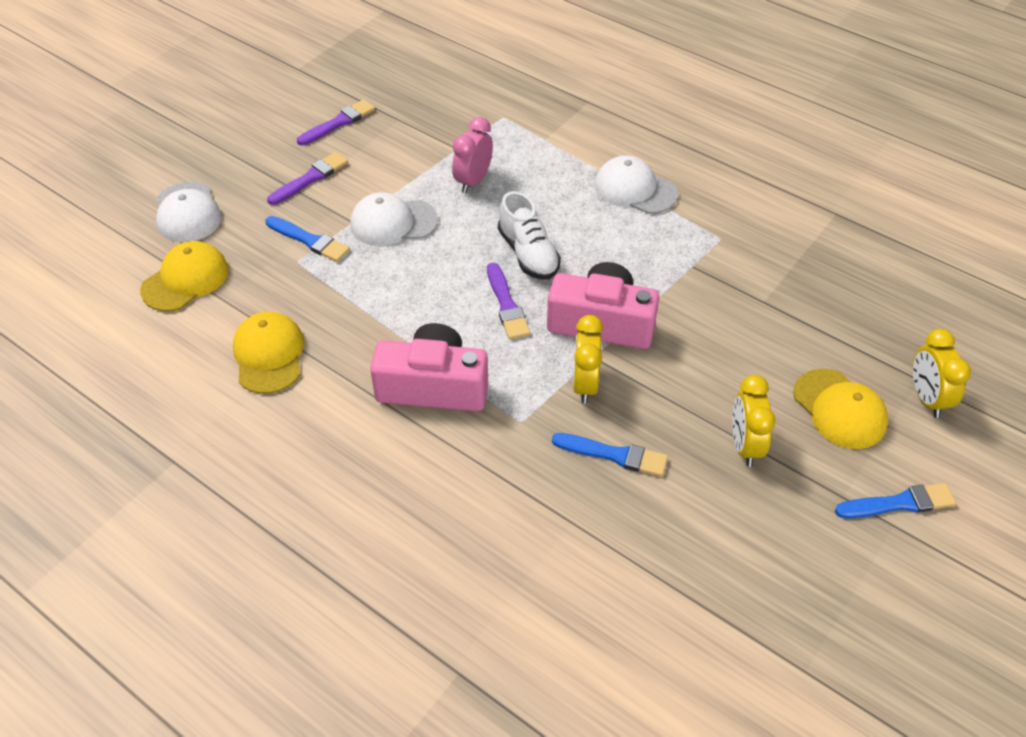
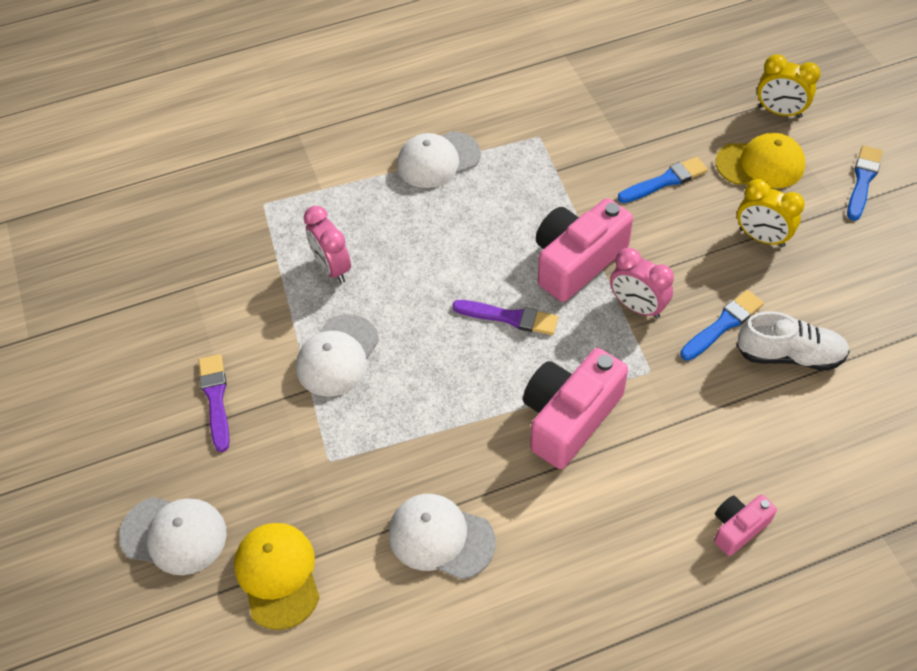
camera: 55 degrees left, 5 degrees up
yellow cap [233,312,304,394] -> white cap [389,494,496,579]
blue brush [266,216,350,262] -> blue brush moved to [618,157,708,203]
purple brush [297,99,375,145] -> none
white shoe [498,191,561,279] -> white shoe moved to [737,311,850,371]
yellow clock [573,315,603,404] -> pink clock [610,248,674,319]
none -> pink camera [714,494,777,556]

